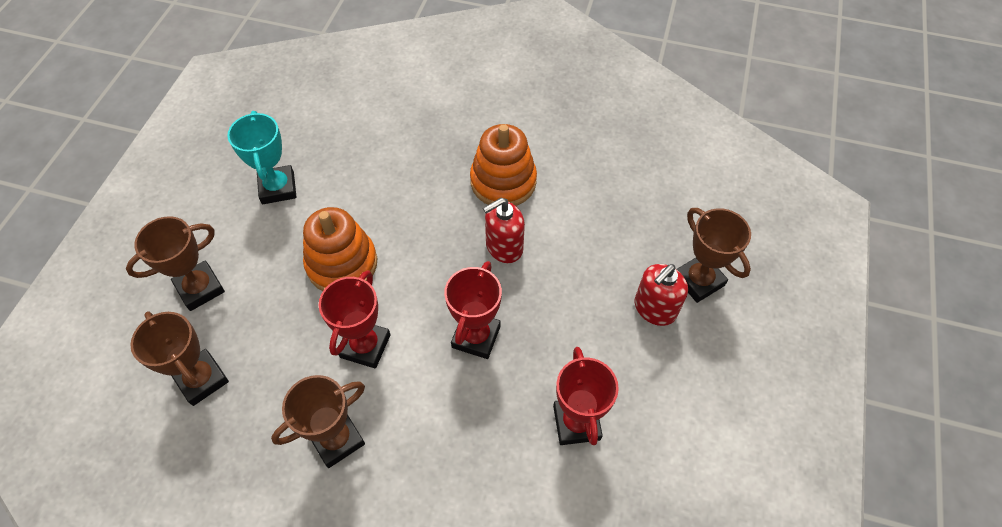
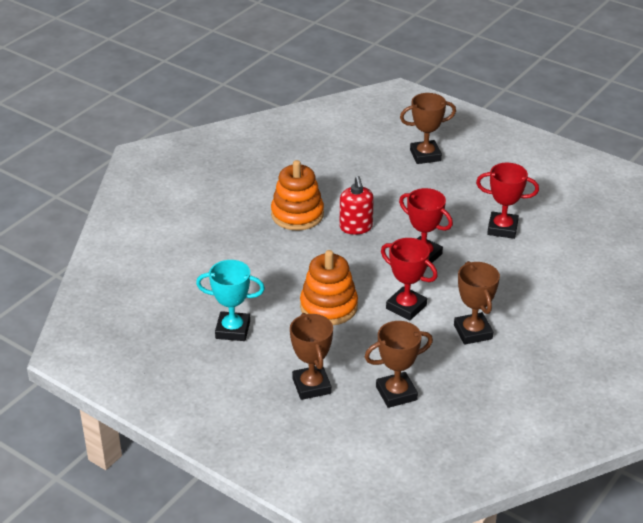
camera: 70 degrees left, 20 degrees down
red soap dispenser [635,264,688,326] -> none

